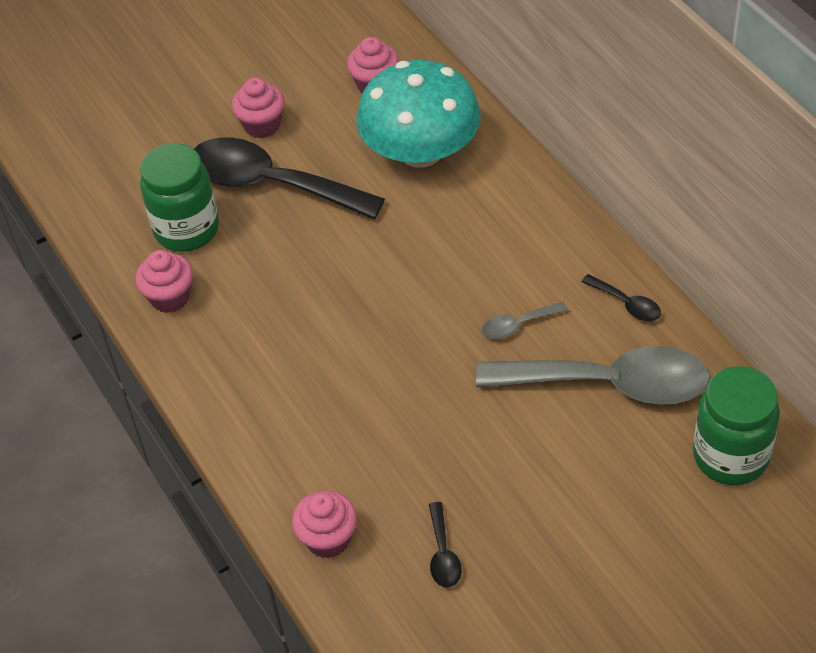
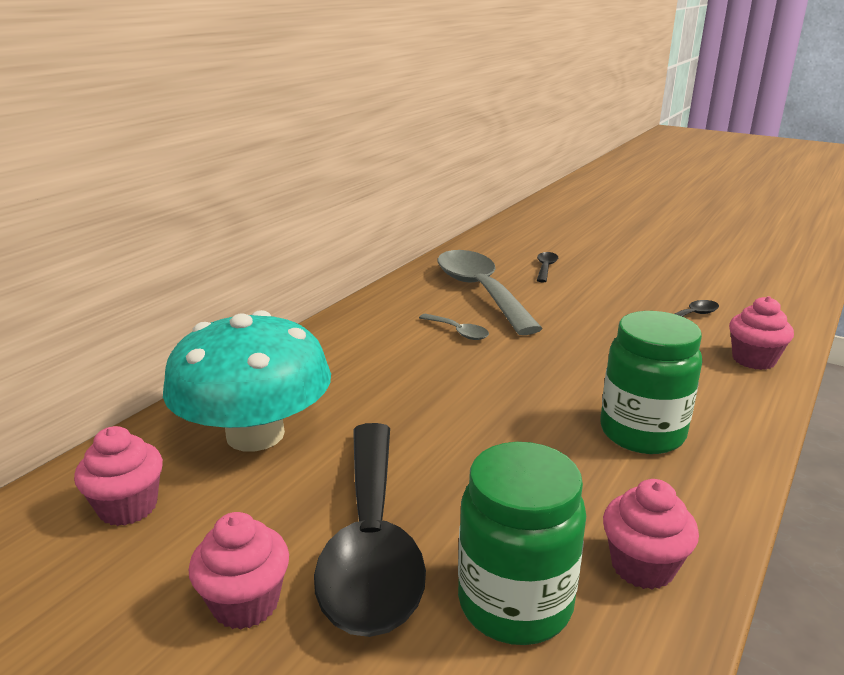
camera: 120 degrees left, 25 degrees down
black spoon [581,274,661,321] -> black spoon moved to [537,252,558,283]
green jar [693,366,780,485] -> green jar moved to [600,311,702,454]

